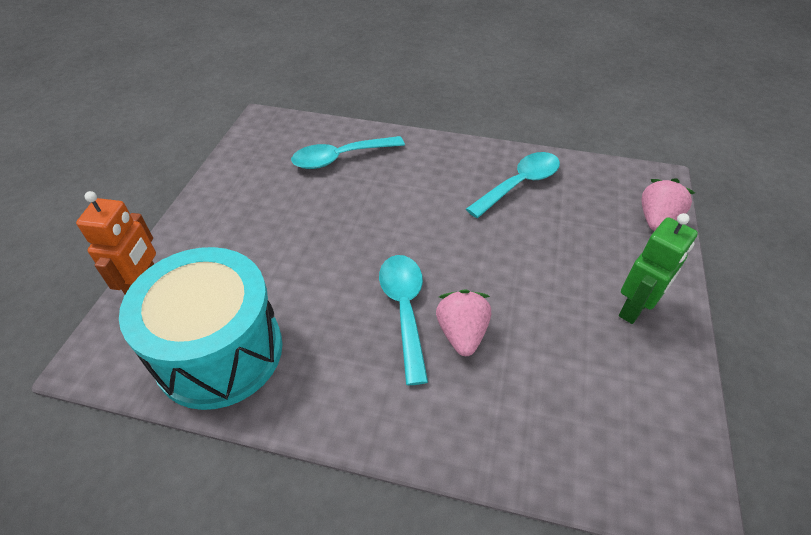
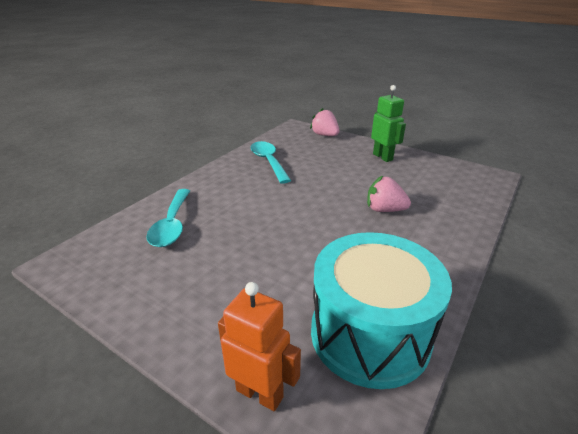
camera: 70 degrees left, 15 degrees down
turquoise spoon [379,255,428,385] -> none

